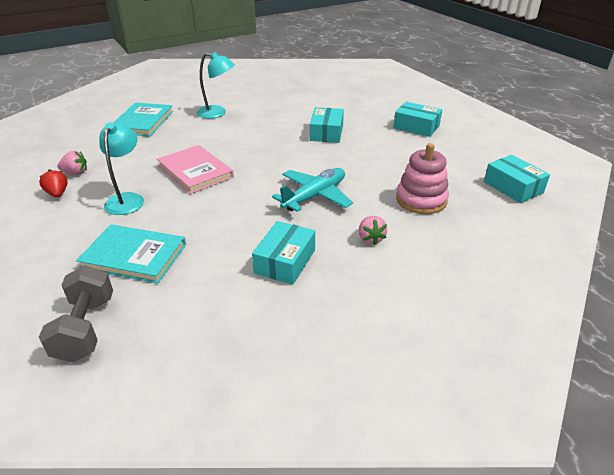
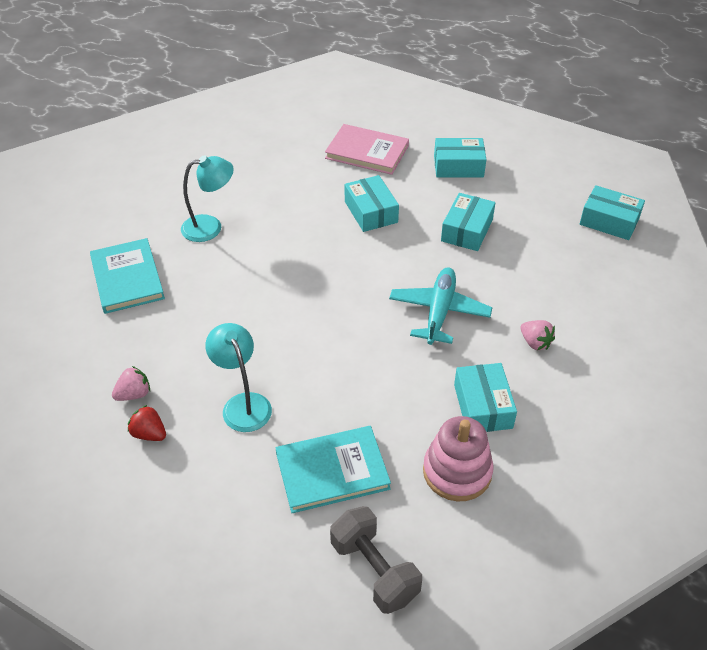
camera: 30 degrees left, 10 degrees up
pink book [157,145,234,194] -> pink book moved to [325,124,409,175]
pink stacking toy [396,143,449,214] -> pink stacking toy moved to [423,416,494,502]
none -> turquoise box [441,193,495,251]

